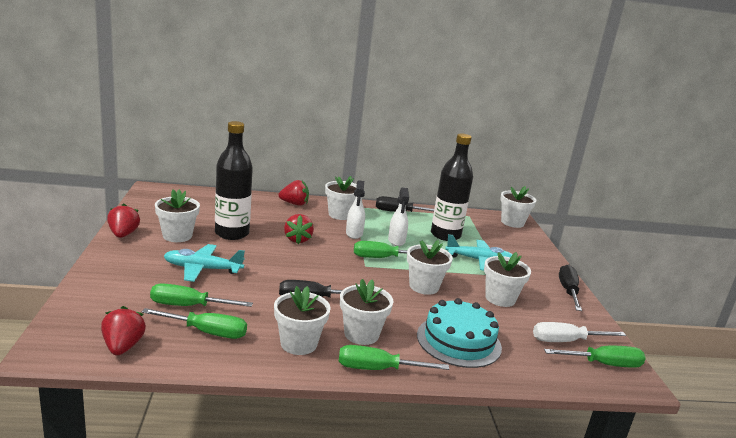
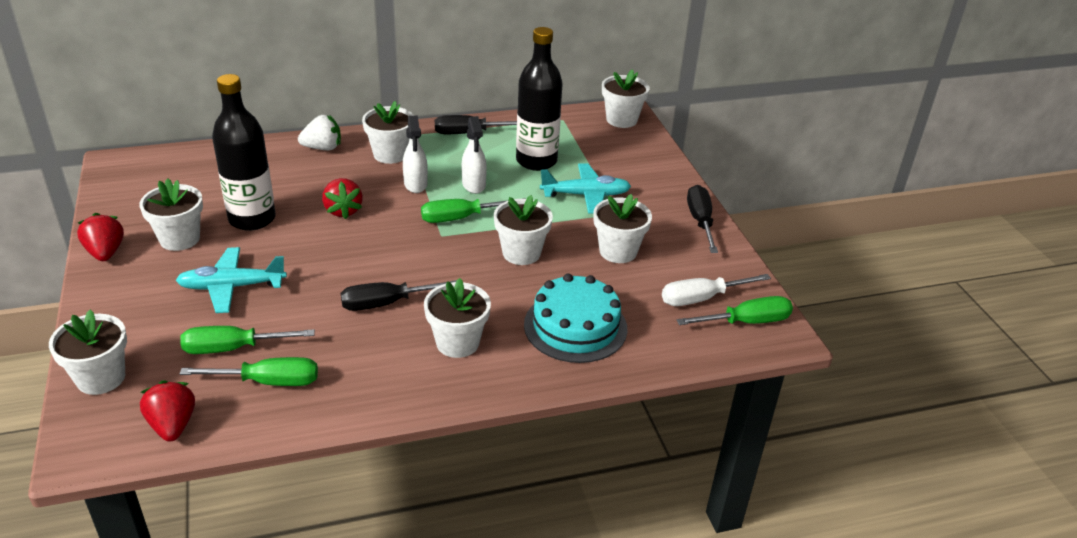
camera: 10 degrees left, 15 degrees up
white flower pot [274,286,331,355] -> white flower pot moved to [49,310,127,395]
red strawberry [279,180,309,206] -> white strawberry [298,115,341,150]
green screwdriver [339,345,449,370] -> none

